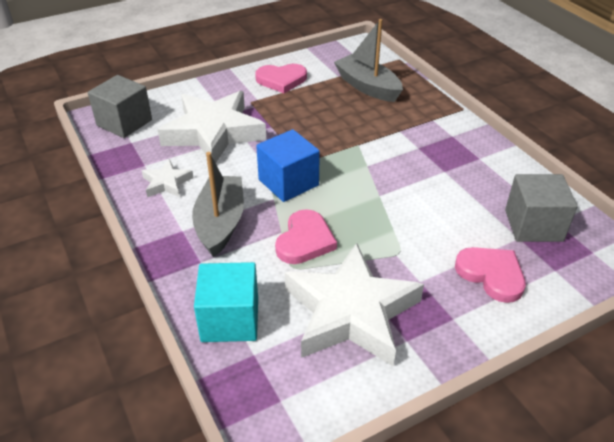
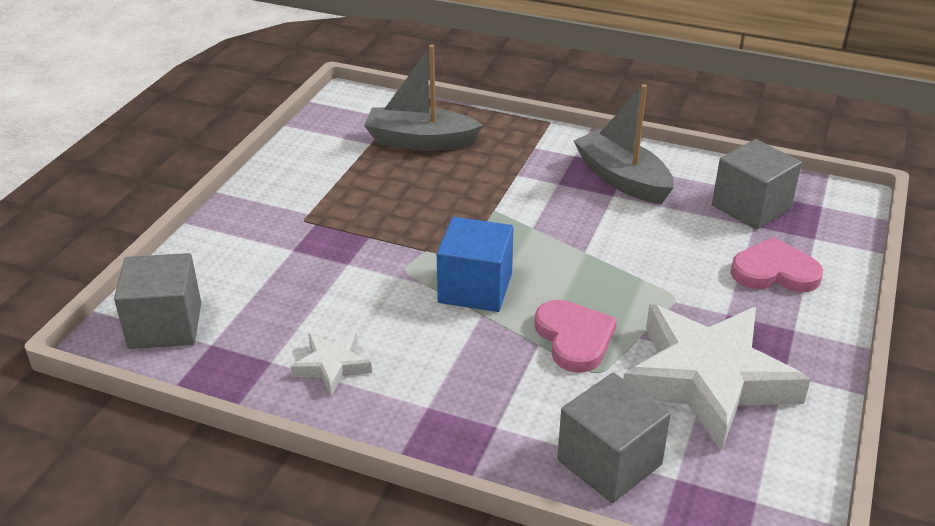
camera: 40 degrees left, 5 degrees down
white star [158,91,266,163] -> none
grey boat [192,152,244,257] -> grey boat moved to [573,84,674,204]
turquoise cube [194,262,258,342] -> grey cube [557,373,671,503]
pink heart [255,64,307,93] -> none

